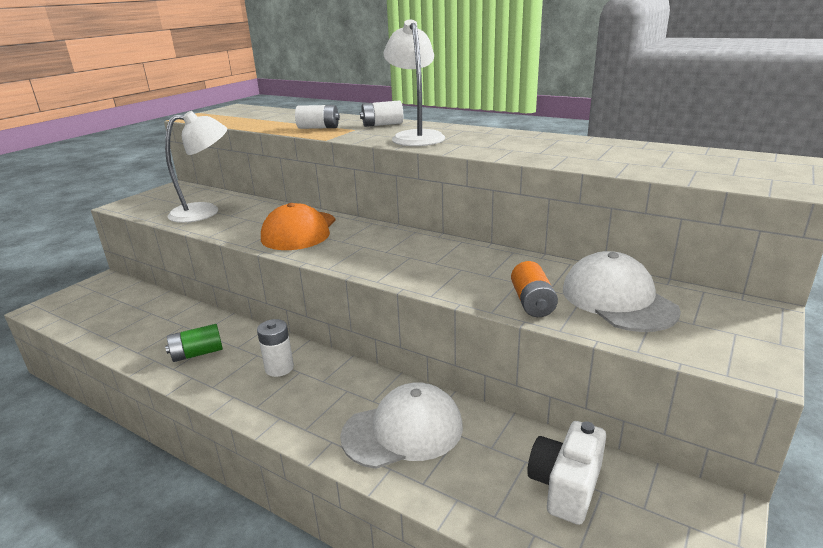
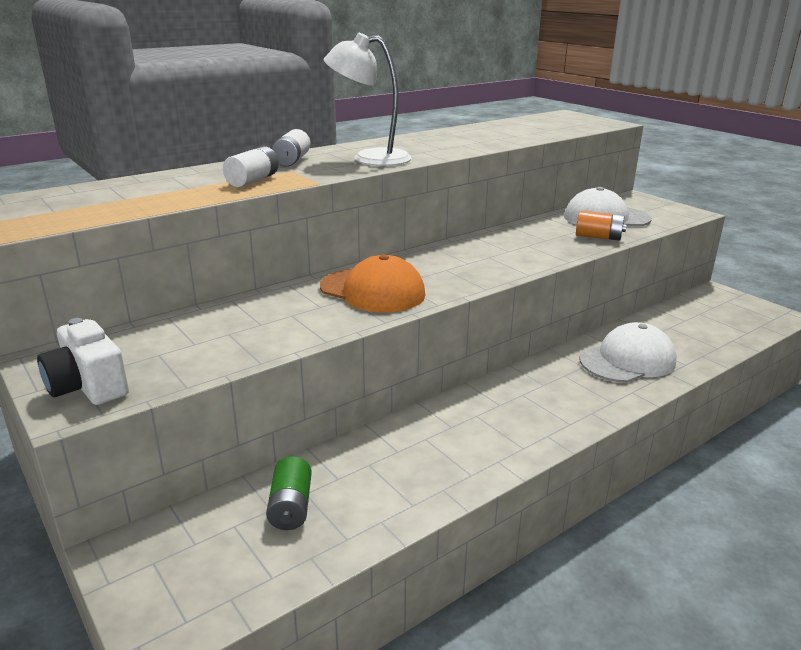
camera: 70 degrees left, 0 degrees up
white lamp [165,111,227,223] -> none
green battery [165,324,223,362] -> green battery moved to [266,457,312,530]
white battery [257,319,294,377] -> none
white cap [340,383,463,469] -> white cap turned 60 degrees clockwise [579,322,677,383]
white camera [527,421,606,525] -> white camera moved to [37,318,129,405]

